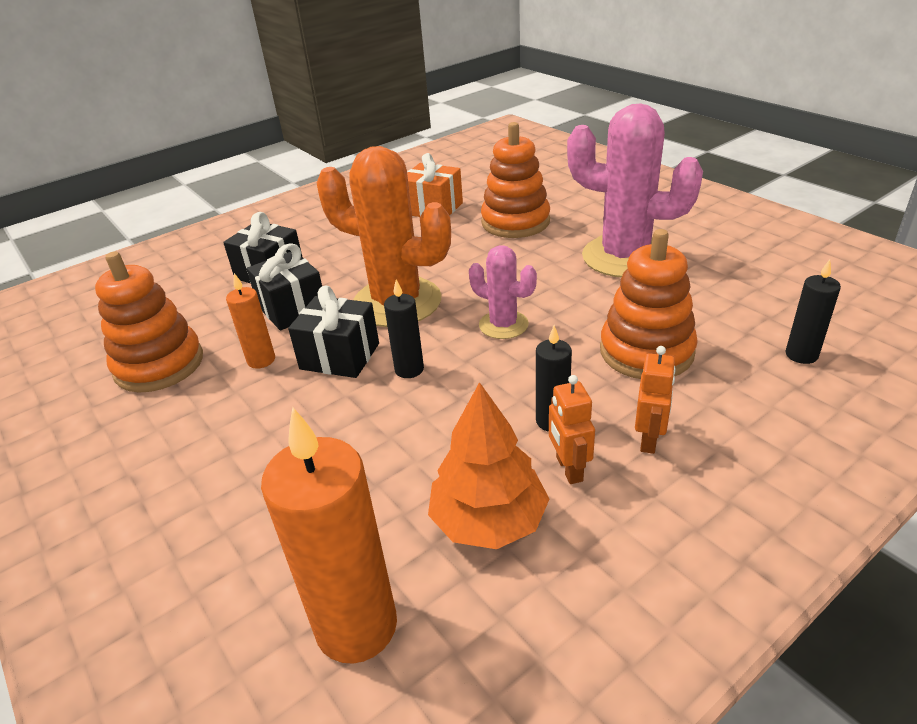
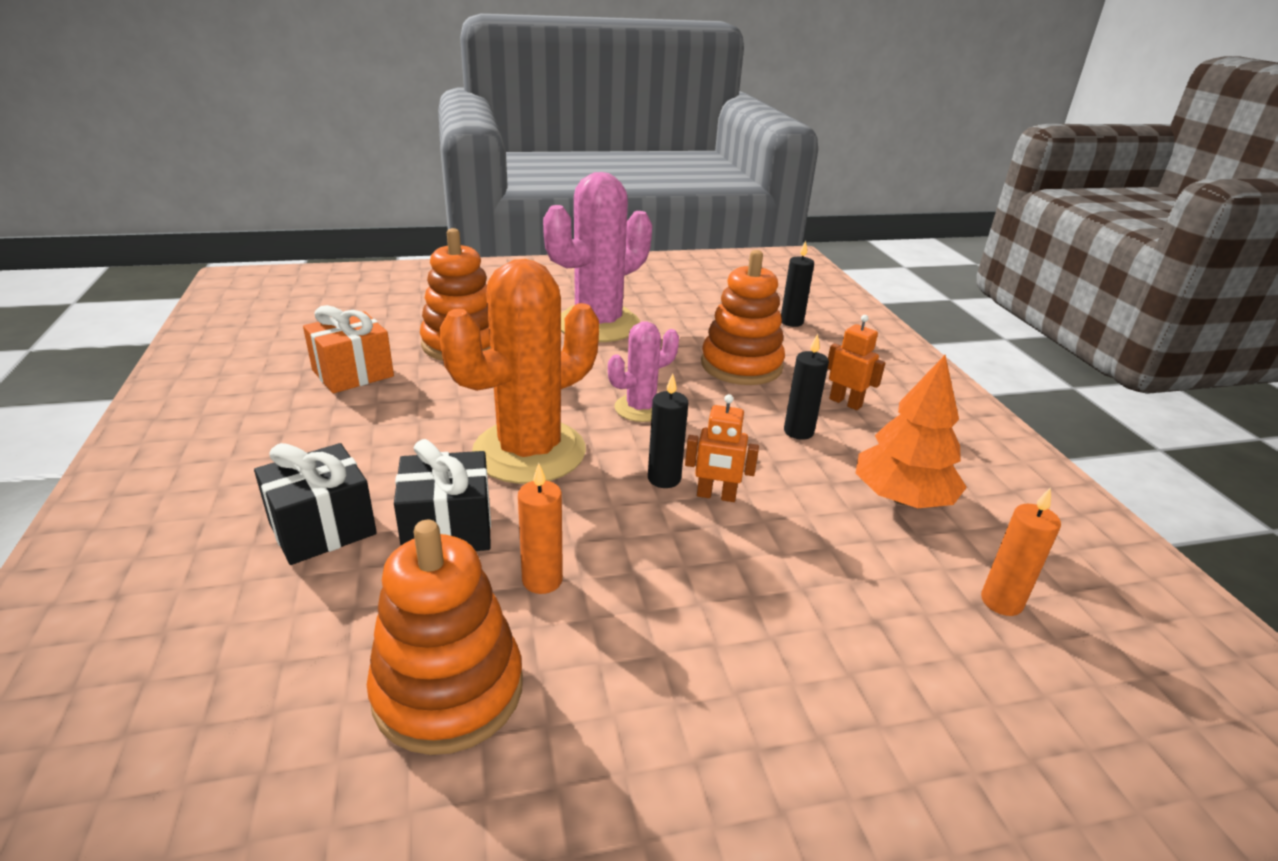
camera: 70 degrees left, 5 degrees down
orange candle [261,407,397,664] -> orange candle [981,487,1061,616], size x0.53
black gift [288,286,379,378] -> none
orange robot [549,375,595,484] -> orange robot moved to [685,394,759,502]

